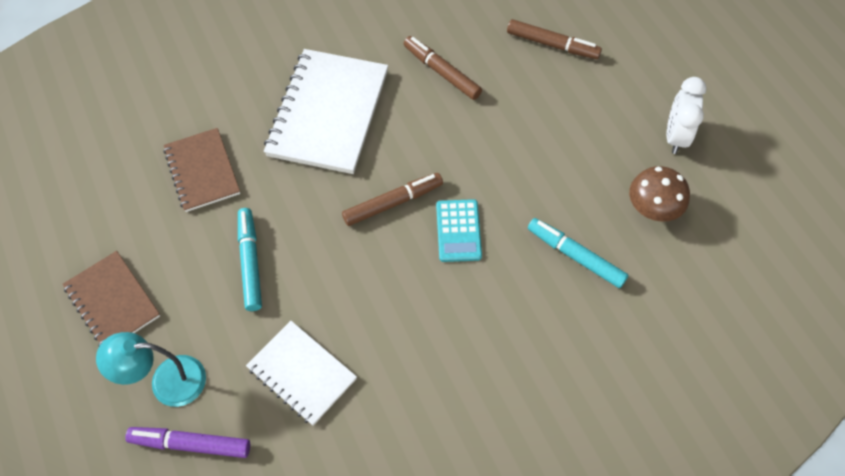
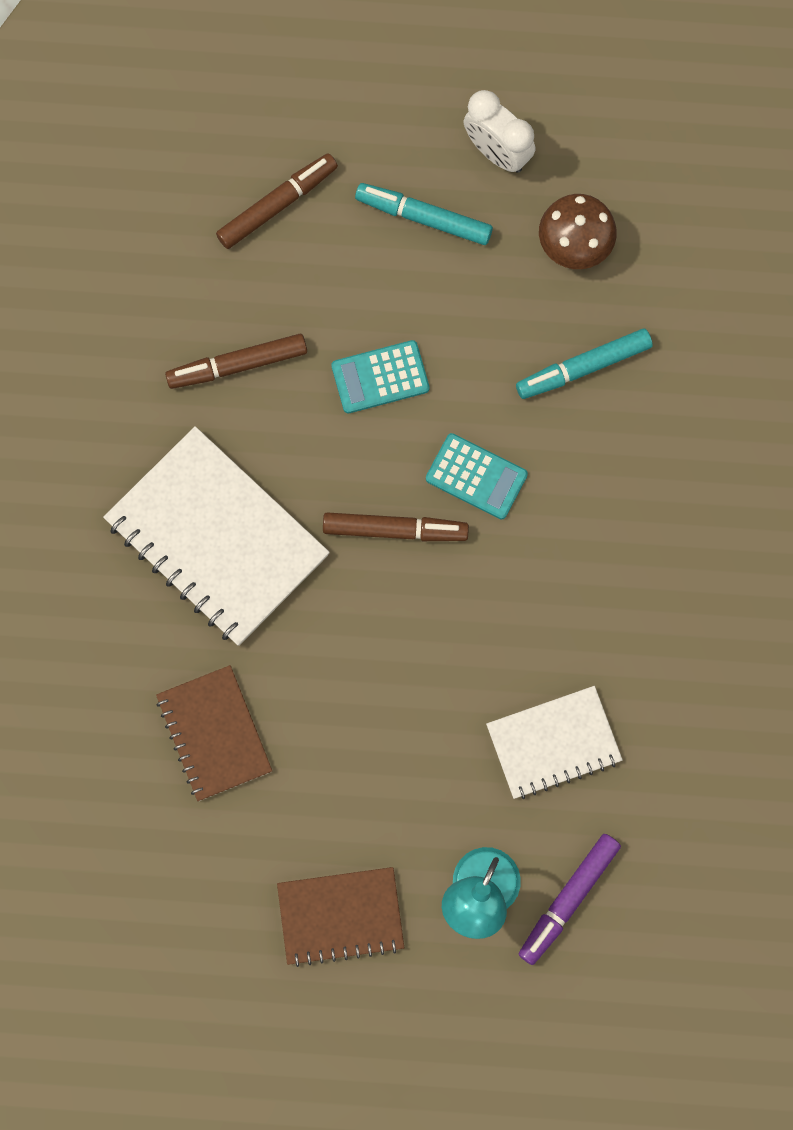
camera: 60 degrees left, 15 degrees up
brown notebook [163,128,240,212] -> brown notebook turned 60 degrees clockwise [156,665,272,801]
turquoise marker [238,208,262,311] -> turquoise marker moved to [355,183,493,245]
brown marker [342,173,443,226] -> brown marker turned 90 degrees clockwise [323,513,469,541]
none -> turquoise calculator [331,340,430,413]

